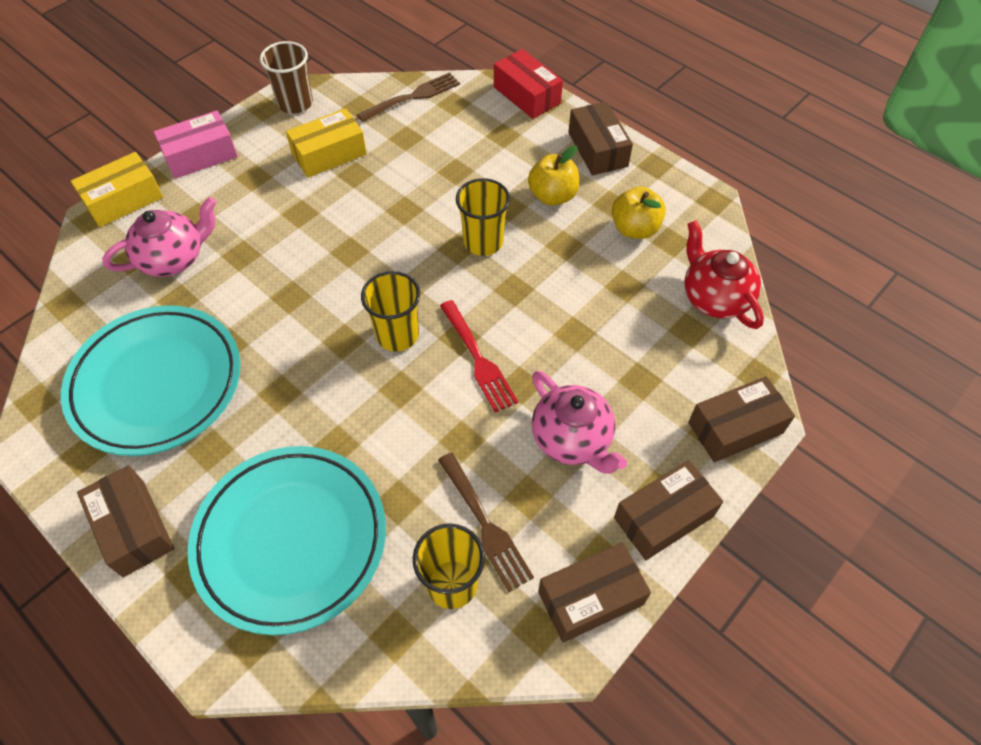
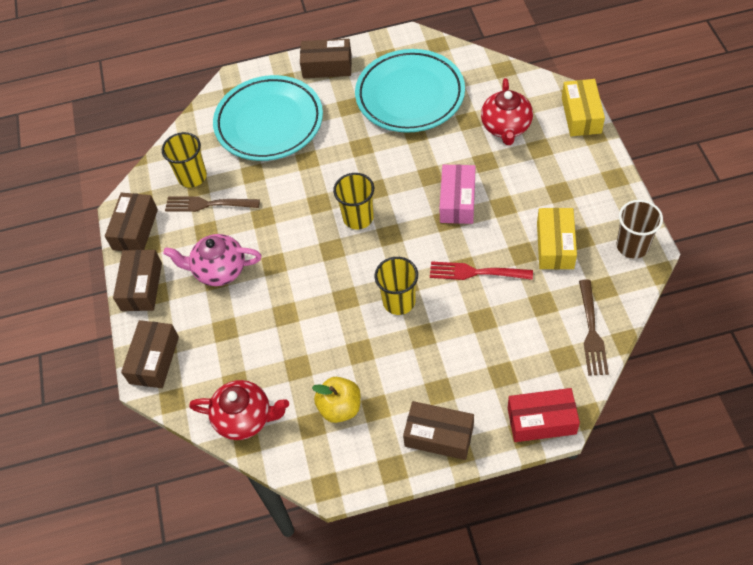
camera: 130 degrees right, 0 degrees up
pink teapot [102,197,217,277] -> red teapot [481,78,533,145]
pink box [154,111,238,179] -> pink box moved to [440,165,476,224]
red fork [440,300,518,413] -> red fork moved to [430,261,533,280]
yellow apple [528,146,579,206] -> none

